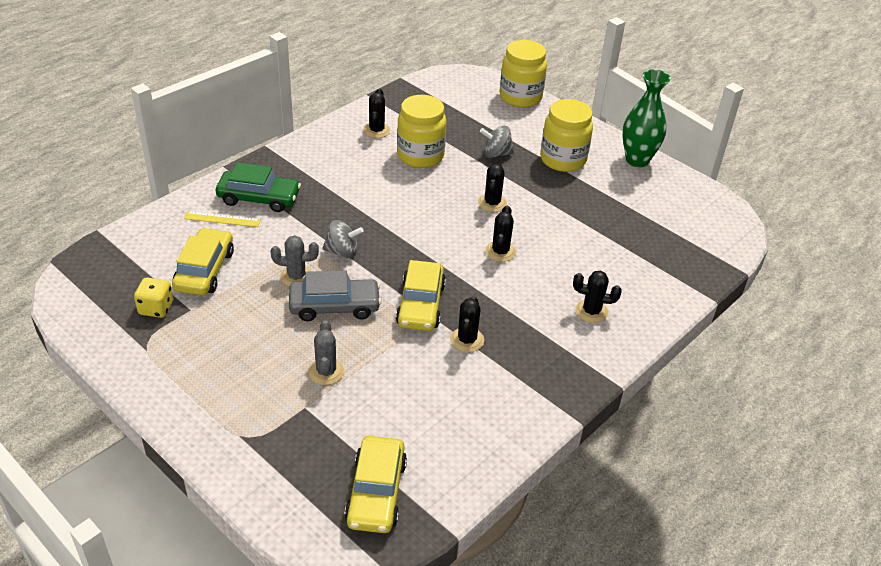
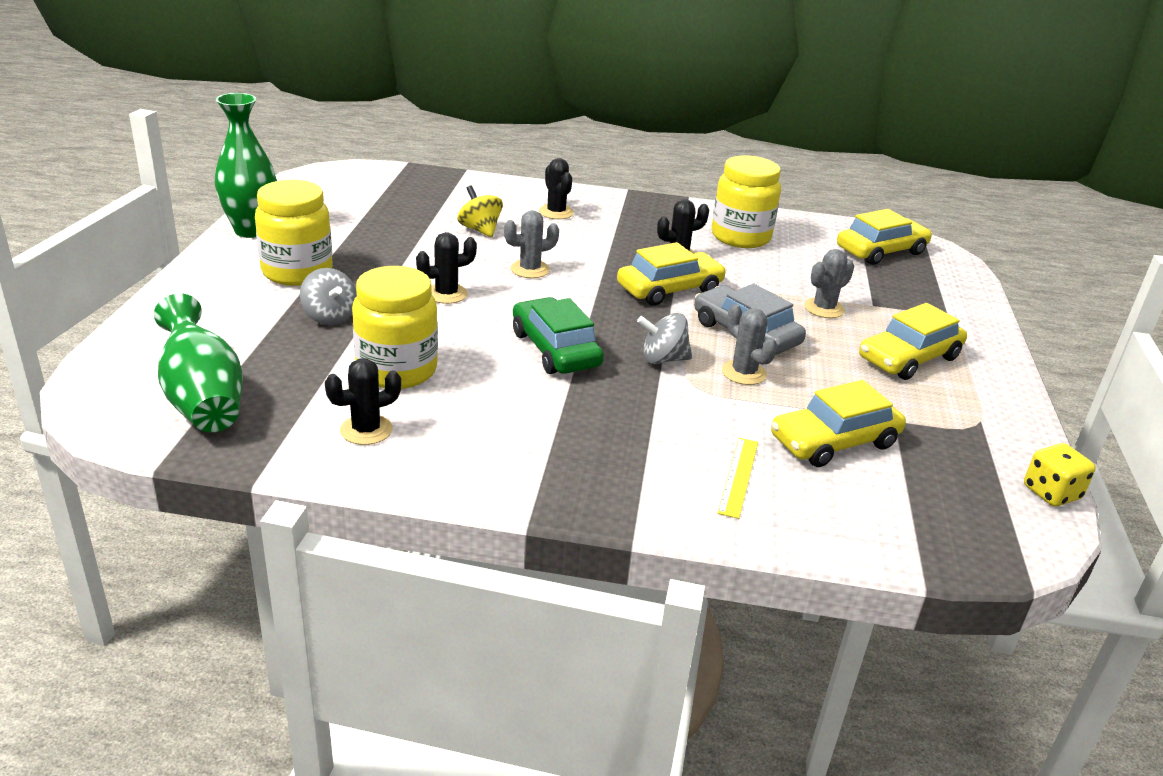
camera: 125 degrees left, 10 degrees down
yellow dice [134,278,173,318] -> yellow dice moved to [1024,443,1096,507]
yellow ruler [184,211,261,227] -> yellow ruler turned 45 degrees clockwise [718,438,758,519]
green car [216,162,301,212] -> green car moved to [513,297,604,374]
grey spinning top [322,220,364,258] -> grey spinning top turned 60 degrees counterclockwise [637,313,692,364]
black cactus [485,206,516,262] -> grey cactus [504,210,559,278]
yellow jar [499,40,547,108] -> yellow jar moved to [712,156,781,248]
none -> green vase [154,293,243,432]
none -> yellow spinning top [457,185,503,237]
none -> yellow car [859,303,967,380]

